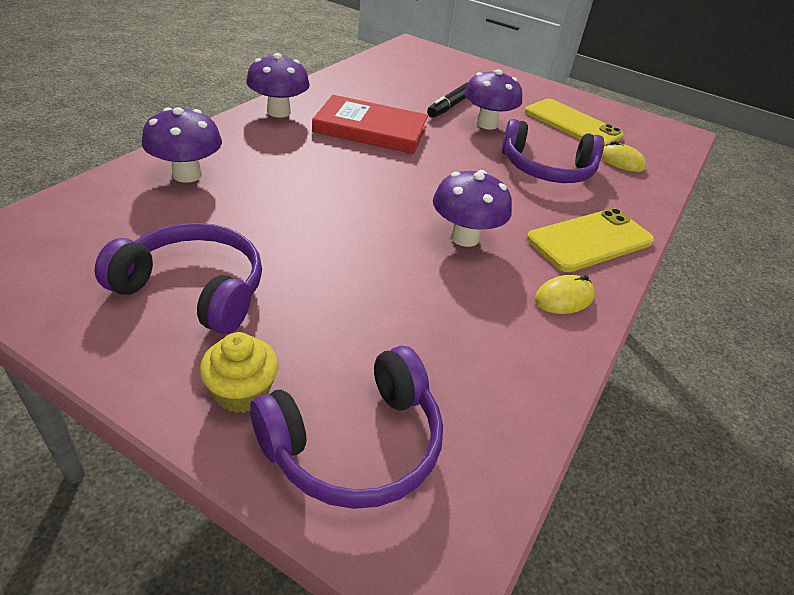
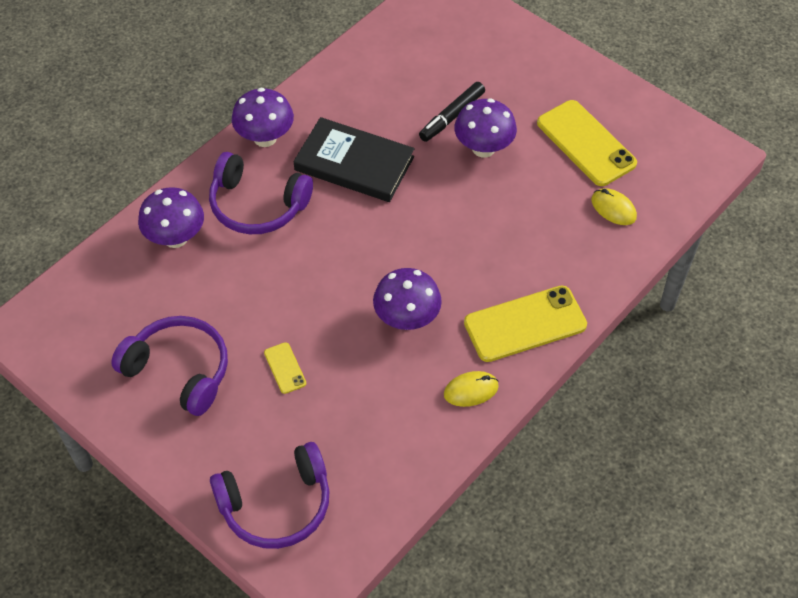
camera: 15 degrees right, 15 degrees up
yellow cupcake [200,332,278,413] -> none
red book [312,95,428,154] -> black book [294,117,415,202]
purple headphones [502,119,604,183] -> purple headphones moved to [209,152,313,234]
none -> yellow phone [264,342,306,394]

